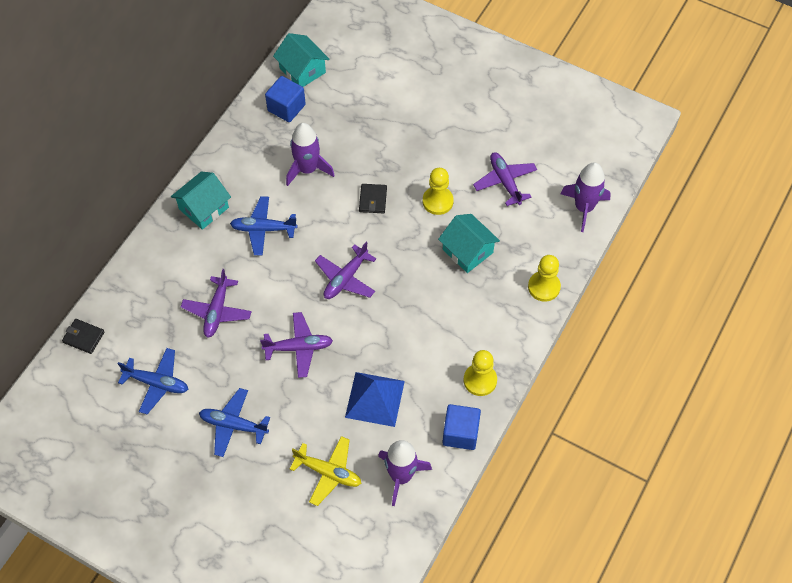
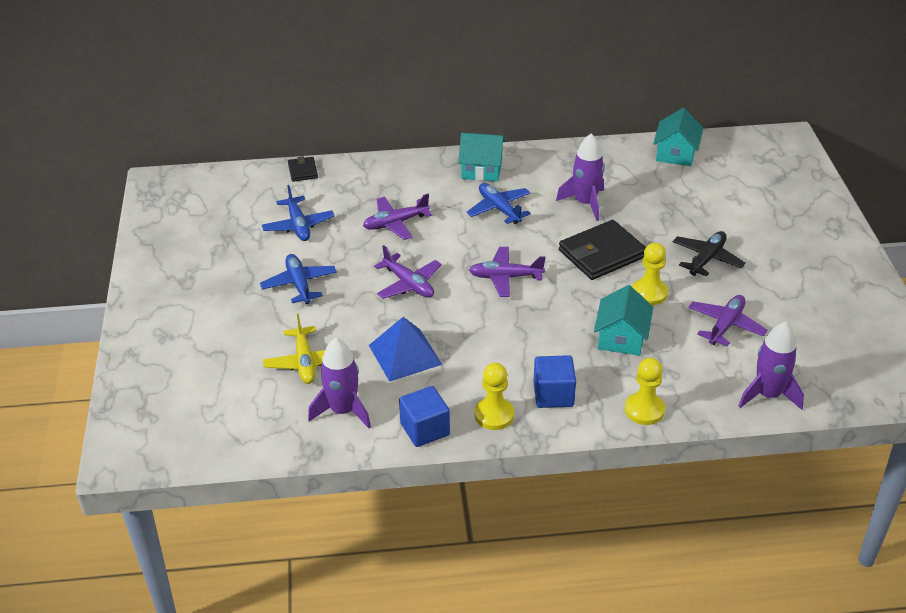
camera: 55 degrees right, 20 degrees down
blue cube [265,76,306,122] -> blue cube moved to [533,355,576,408]
black wallet [359,184,387,213] -> black wallet [559,220,646,280], size x1.99
none -> black plane [673,231,746,276]

